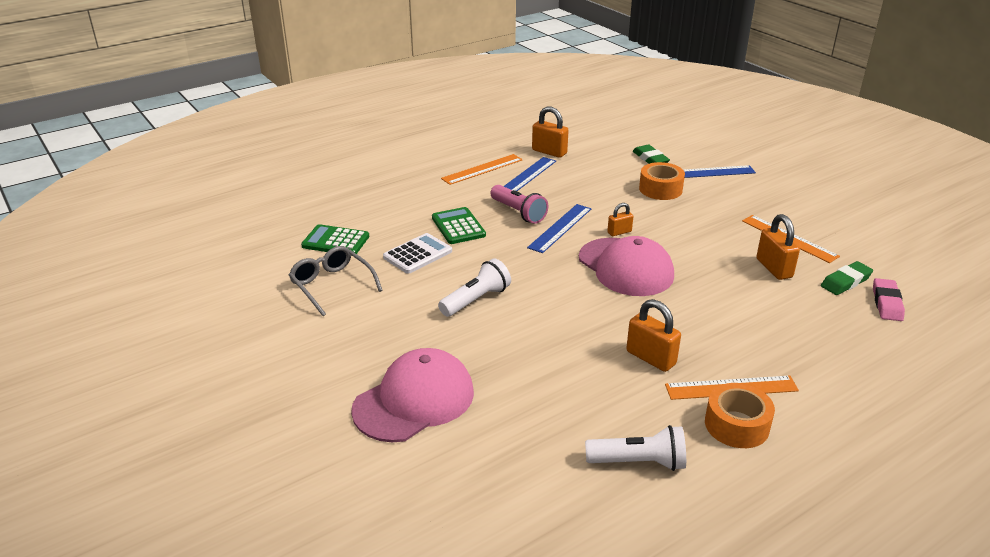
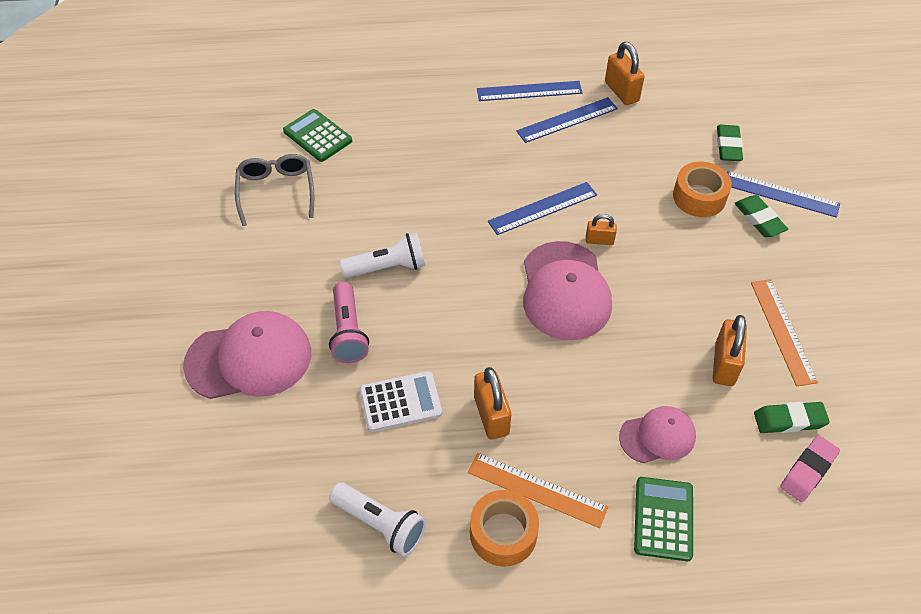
camera: 30 degrees right, 20 degrees up
white calculator [383,233,452,274] -> white calculator moved to [359,371,442,432]
green calculator [432,207,486,244] -> green calculator moved to [634,477,693,561]
orange ruler [441,154,523,185] -> blue ruler [477,81,582,101]
pink flashlight [490,185,548,224] -> pink flashlight moved to [329,282,369,363]
none -> pink cap [619,406,696,463]
none -> green eraser [734,195,788,237]

